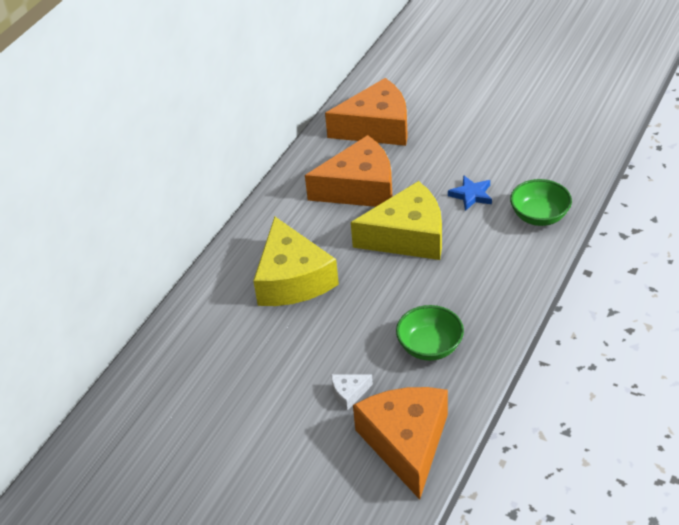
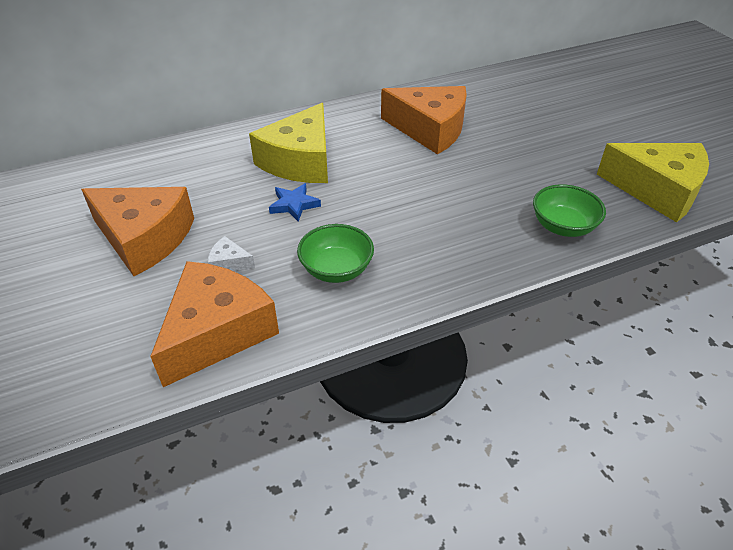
camera: 35 degrees right, 0 degrees up
orange cheese [325,78,408,146] -> orange cheese moved to [81,187,194,276]
yellow cheese [351,181,442,260] -> yellow cheese moved to [597,143,709,223]
blue star [448,175,492,211] -> blue star moved to [269,183,321,222]

